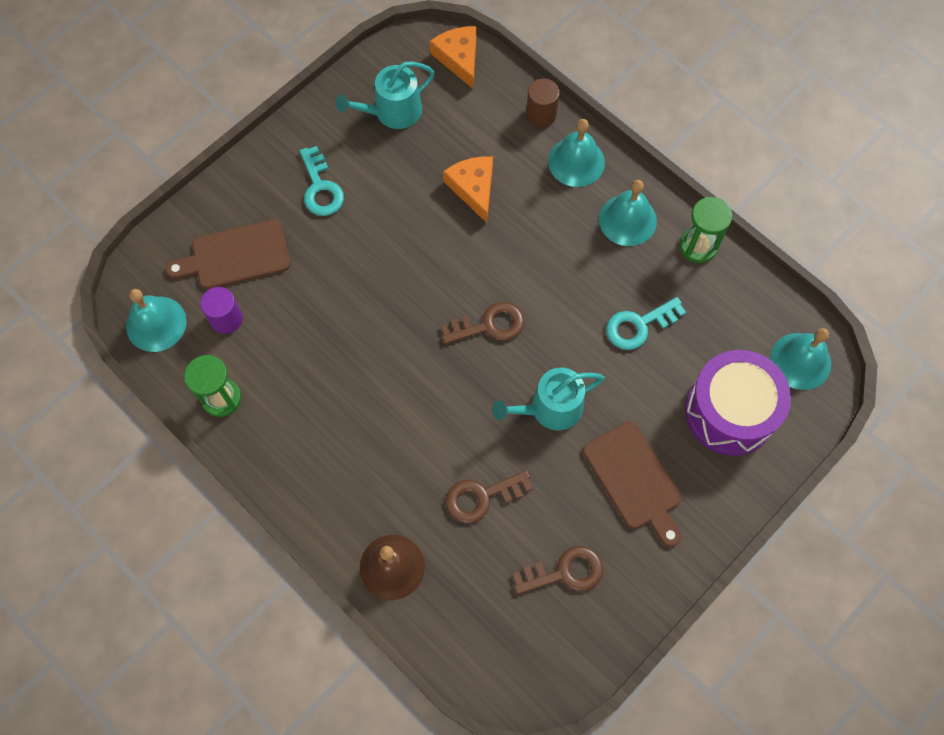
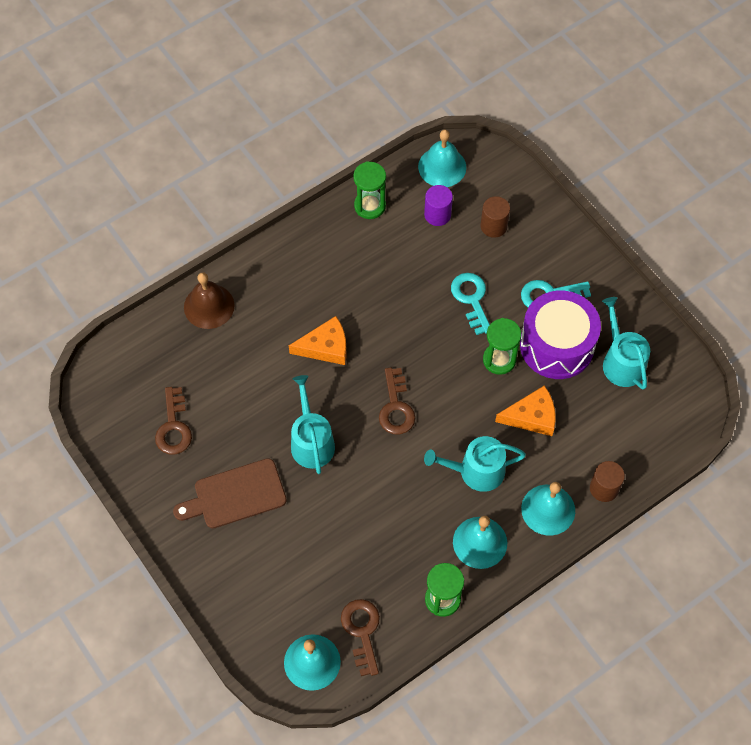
camera: 100 degrees right, 5 degrees down
brown cutting board [166,219,291,289] -> brown cylinder [481,196,510,238]
orange cheese [430,26,477,89] -> orange cheese moved to [289,316,346,365]
brown key [446,470,533,523] -> brown key moved to [341,599,380,676]
turquoise key [606,297,686,350] -> turquoise key moved to [451,273,490,335]
purple drum [685,350,791,456] -> purple drum moved to [520,291,601,379]
none -> turquoise watering can [424,436,526,492]
none -> green hourglass [483,318,521,375]

